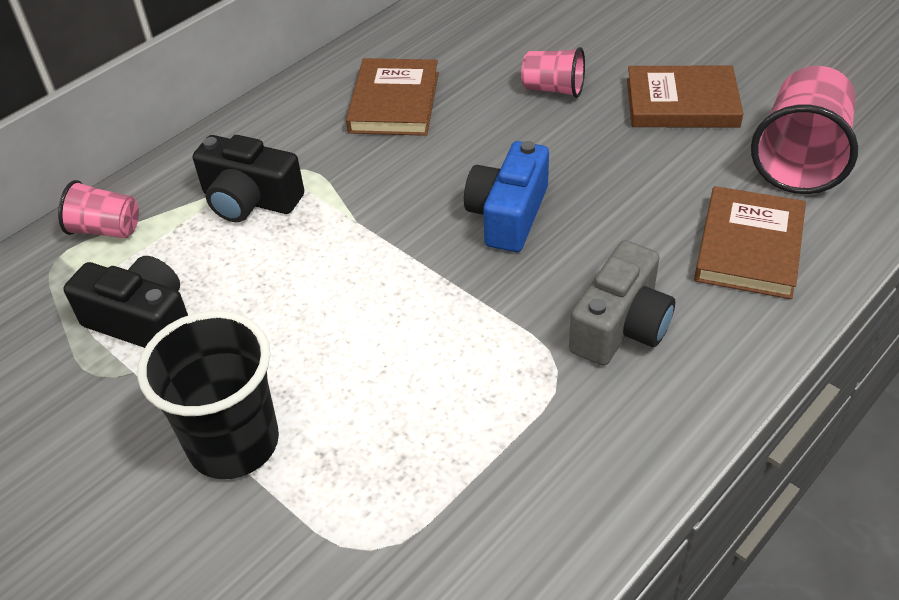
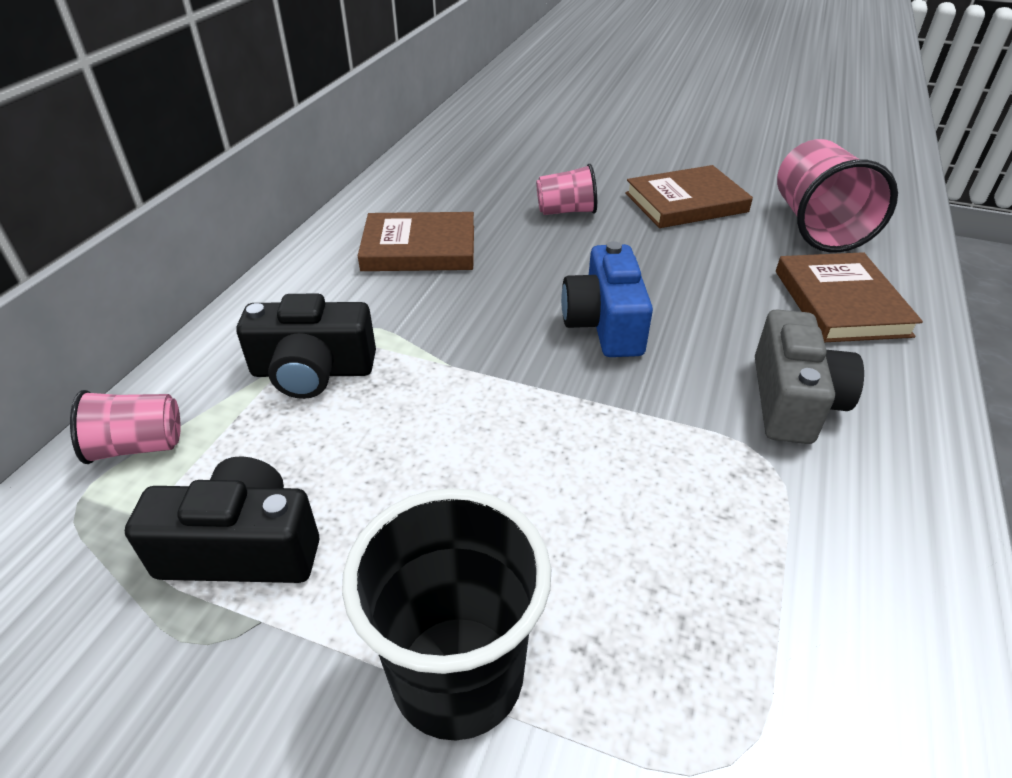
camera: 25 degrees left, 5 degrees down
brown book [346,58,439,136] -> brown book turned 75 degrees counterclockwise [358,212,474,271]

